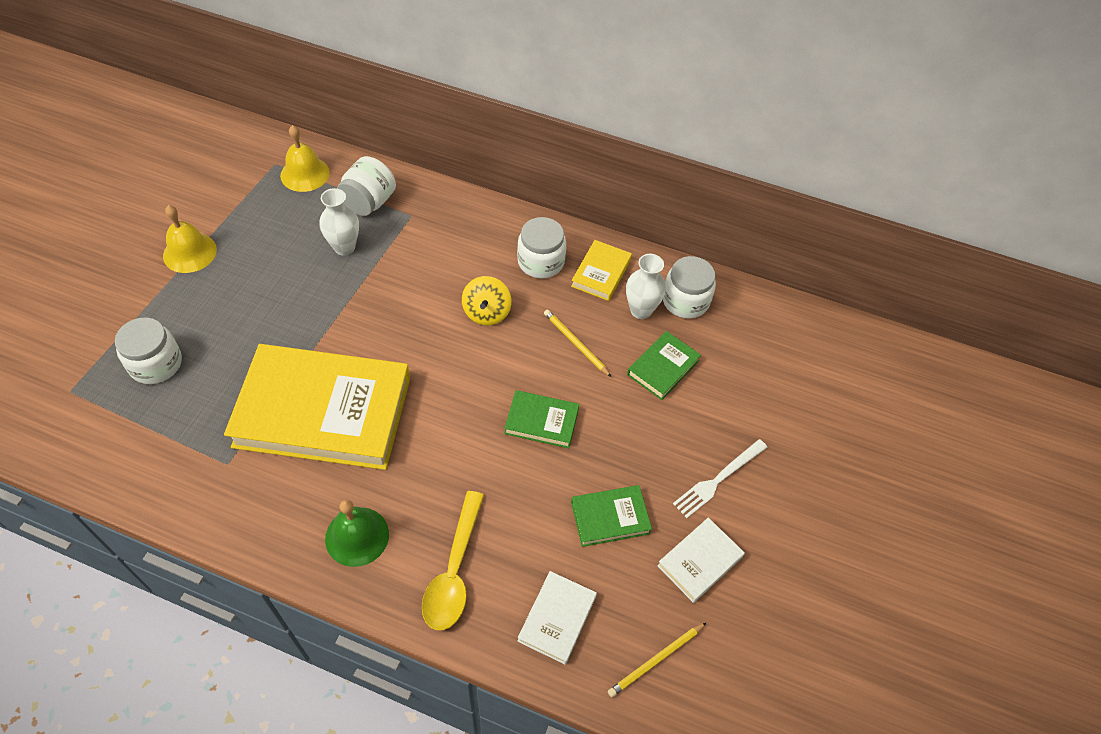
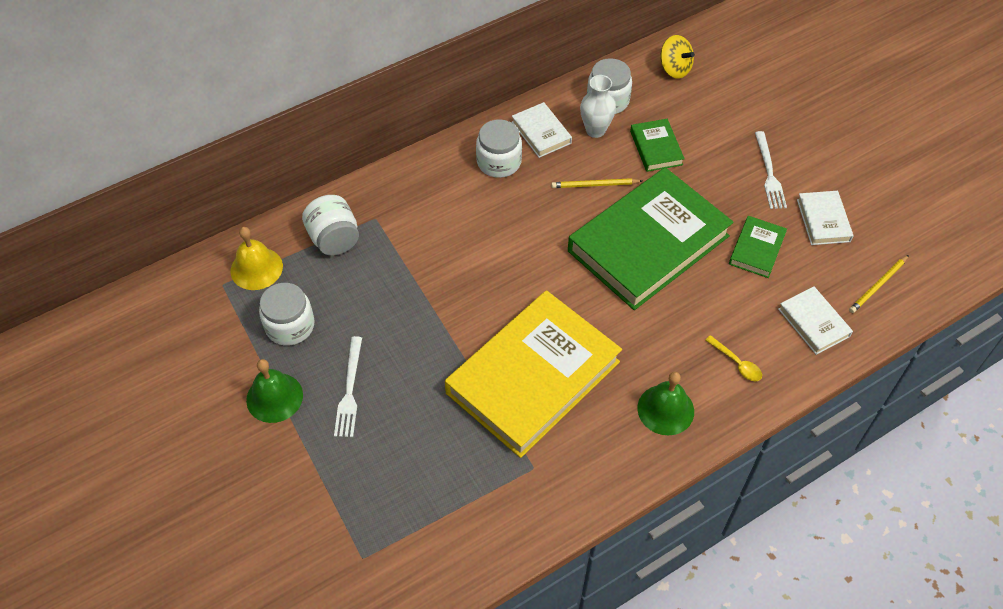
camera: 50 degrees left, 0 degrees up
white jar [115,318,182,384] -> white jar moved to [259,283,315,346]
yellow bell [163,205,217,273] -> green bell [246,359,303,423]
white vase [320,188,359,256] -> none
yellow spoon [422,491,484,630] -> yellow spoon [706,335,762,381], size x0.53
yellow spinning top [462,276,512,325] -> yellow spinning top moved to [661,35,695,78]
green book [504,390,579,448] -> green book [568,167,734,310], size x2.32
yellow book [571,240,632,301] -> white book [512,102,572,158]
yellow pencil [608,623,706,697] -> yellow pencil turned 45 degrees clockwise [849,255,909,313]
none -> white fork [334,336,362,437]

